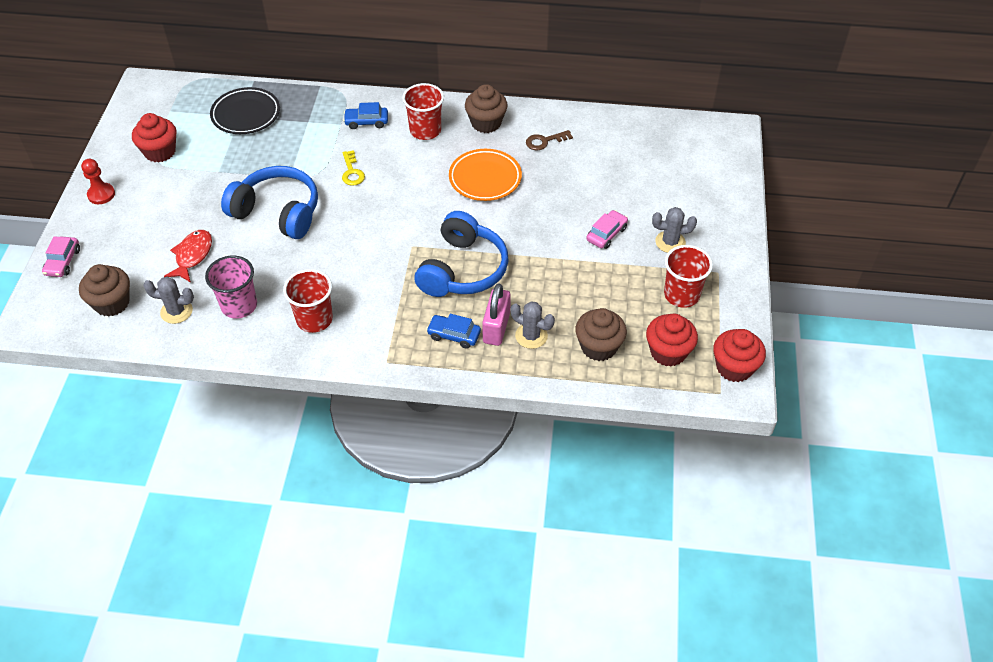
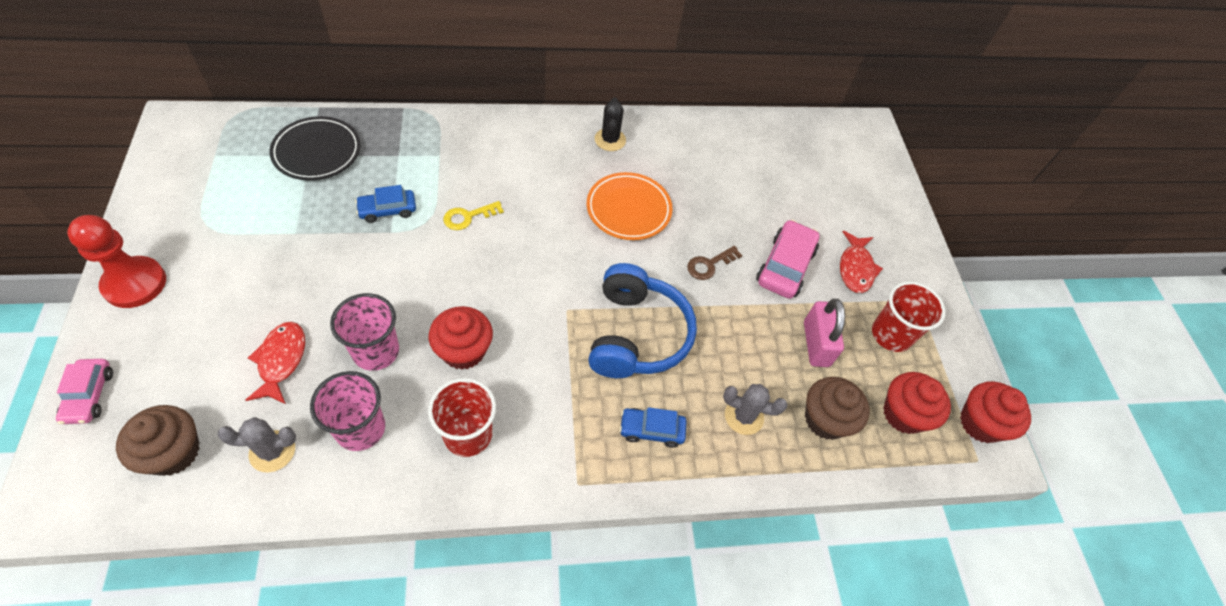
camera: 20 degrees left, 5 degrees up
red pawn [81,159,115,204] -> red pawn [67,215,166,308], size x1.60
red cupcake [132,113,177,163] -> red cupcake moved to [429,306,493,370]
blue headphones [221,166,318,239] -> none
yellow key [342,150,365,186] -> yellow key turned 90 degrees clockwise [443,201,504,230]
blue car [343,102,388,129] -> blue car moved to [355,185,416,223]
red cup [402,83,444,140] -> none
brown cupcake [465,84,508,133] -> black cactus [595,97,626,151]
pink padlock [482,283,511,346] -> pink padlock moved to [804,299,845,367]
brown key [526,130,573,150] -> brown key moved to [687,246,742,280]
pink car [586,210,628,249] -> pink car [756,220,820,299], size x1.57
grey cactus [652,207,697,253] -> red fish [840,231,883,293]
none -> pink cup [330,293,399,371]

